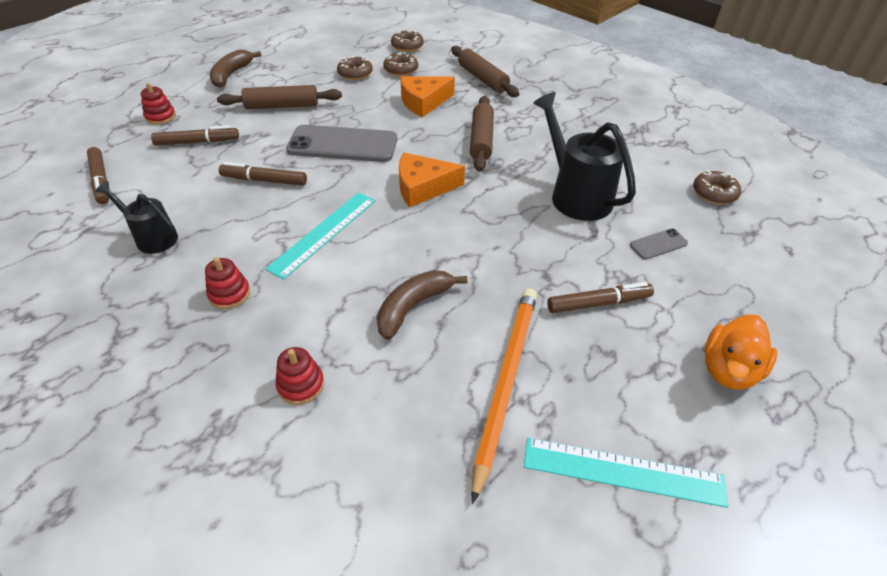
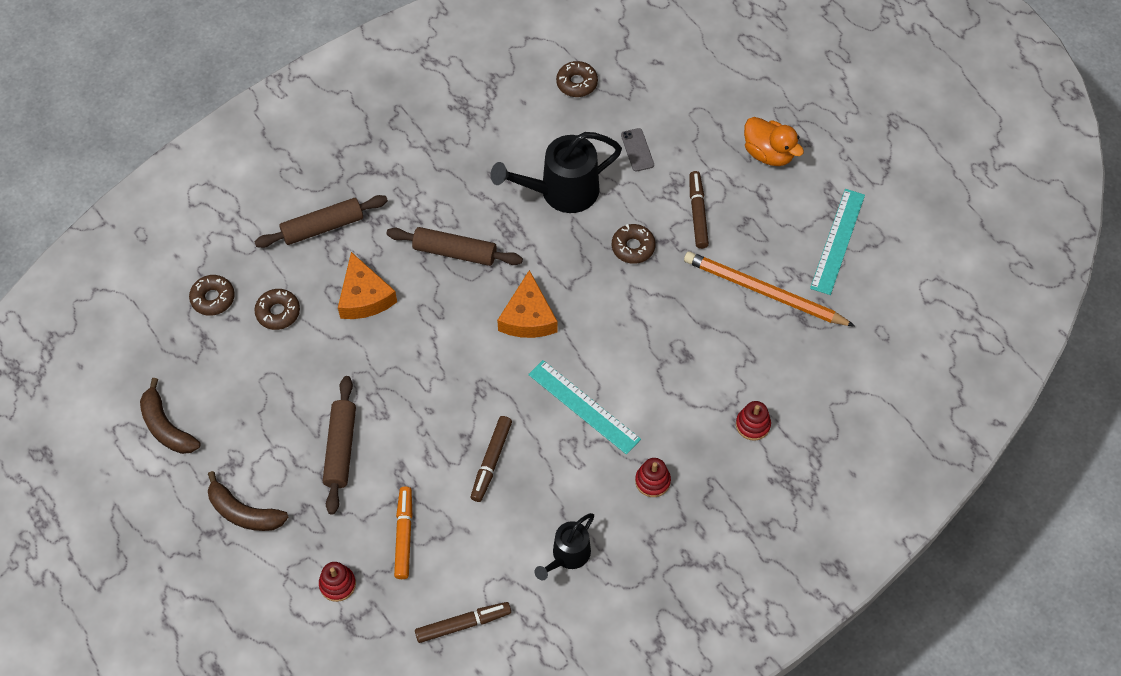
camera: 80 degrees left, 15 degrees up
brown marker [151,125,239,146] -> orange marker [394,487,412,579]
grey phone [286,125,397,162] -> none
brown donut [337,56,373,80] -> brown donut moved to [612,224,656,264]
brown banana [377,270,467,340] -> brown banana moved to [140,378,201,454]

